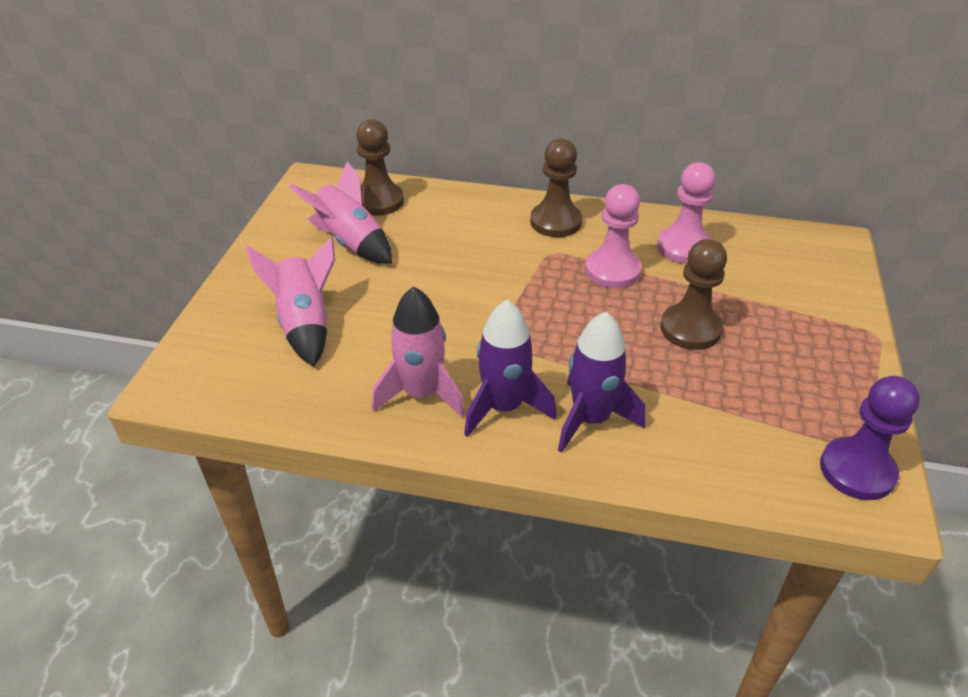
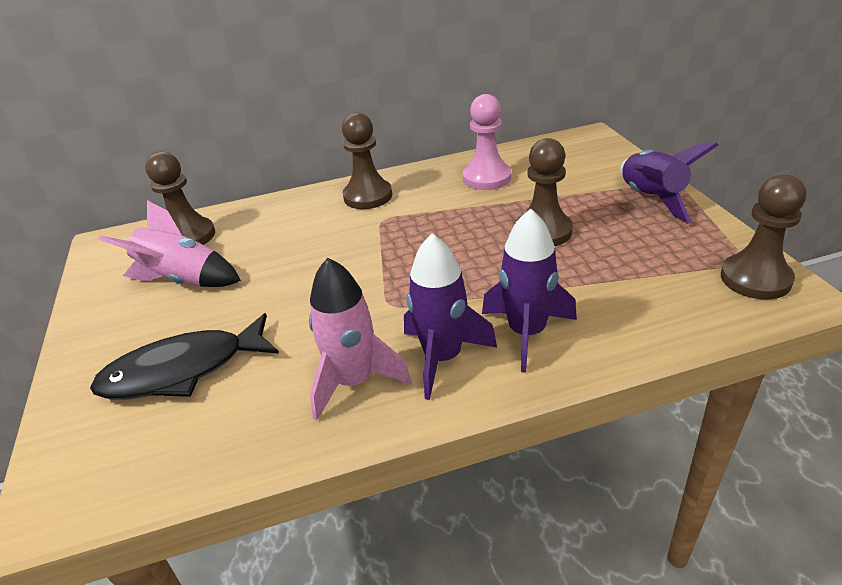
camera: 25 degrees left, 5 degrees down
pink rocket [246,237,335,367] -> black fish [90,313,279,399]
pink pawn [585,184,642,288] -> none
purple pawn [820,376,920,500] -> brown pawn [721,175,806,299]
none -> purple rocket [620,142,719,223]

